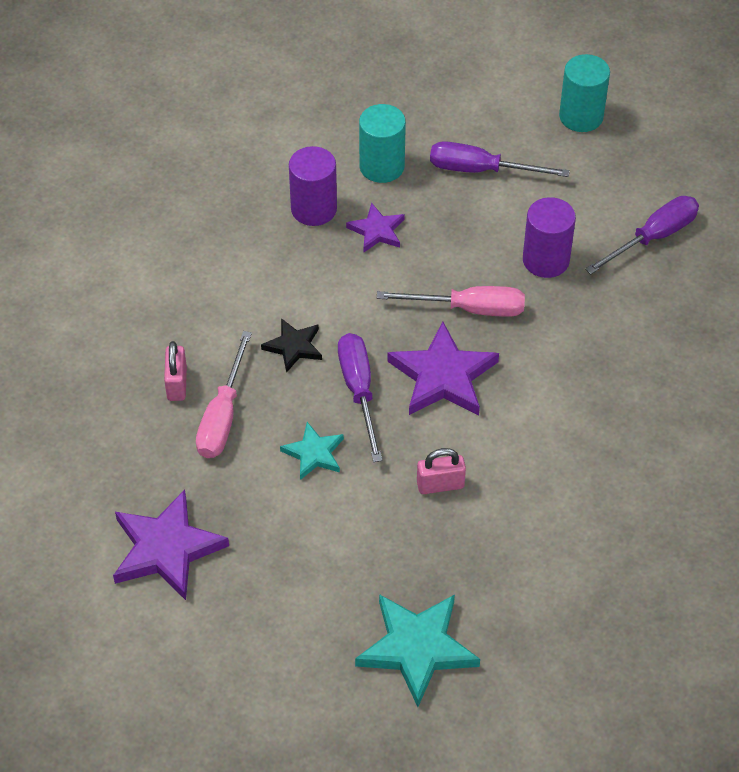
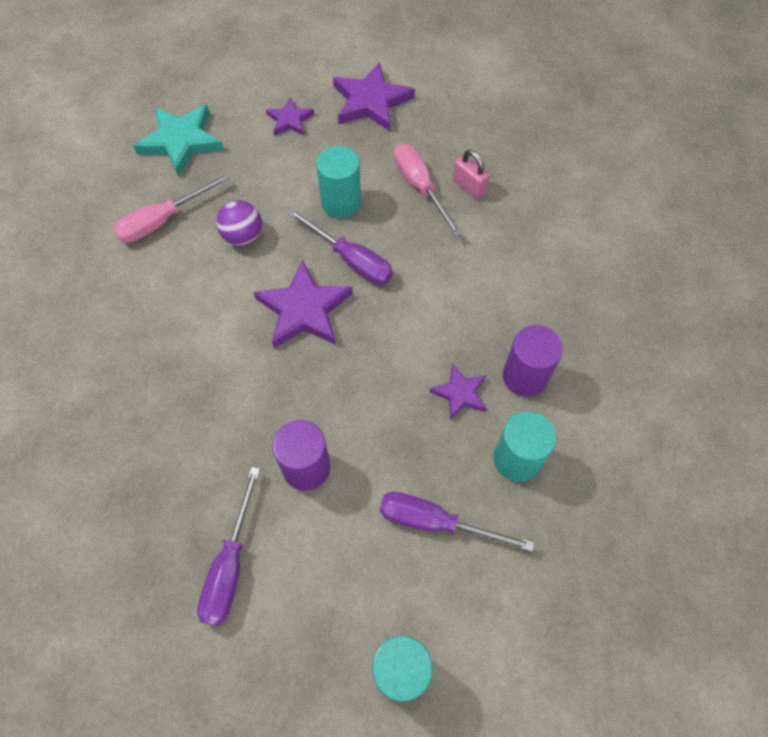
camera: 140 degrees right, 10 degrees up
black star [261,318,322,373] -> none
turquoise star [280,422,344,480] -> turquoise cylinder [316,146,361,218]
pink screwdriver [377,286,525,317] -> pink screwdriver moved to [113,174,230,243]
pink padlock [417,448,466,494] -> purple ball [216,200,262,246]
purple screwdriver [430,141,570,177] -> purple screwdriver turned 135 degrees counterclockwise [380,492,535,552]
none -> purple star [266,97,314,136]

